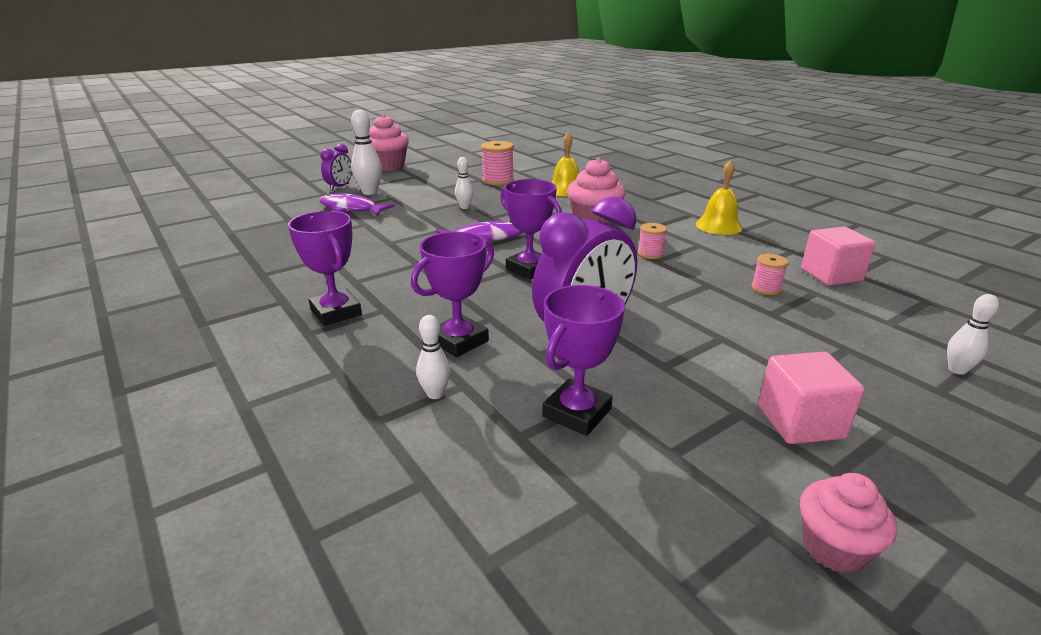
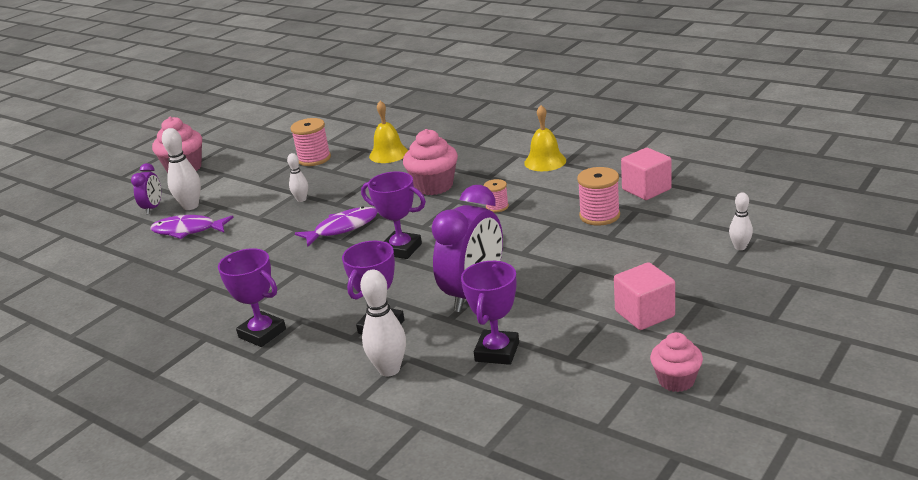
camera: 15 degrees left, 0 degrees up
white bowling pin [416,315,451,399] -> white bowling pin [360,270,406,376], size x1.69
pink spool [751,254,789,295] -> pink spool [577,167,620,226], size x1.69

